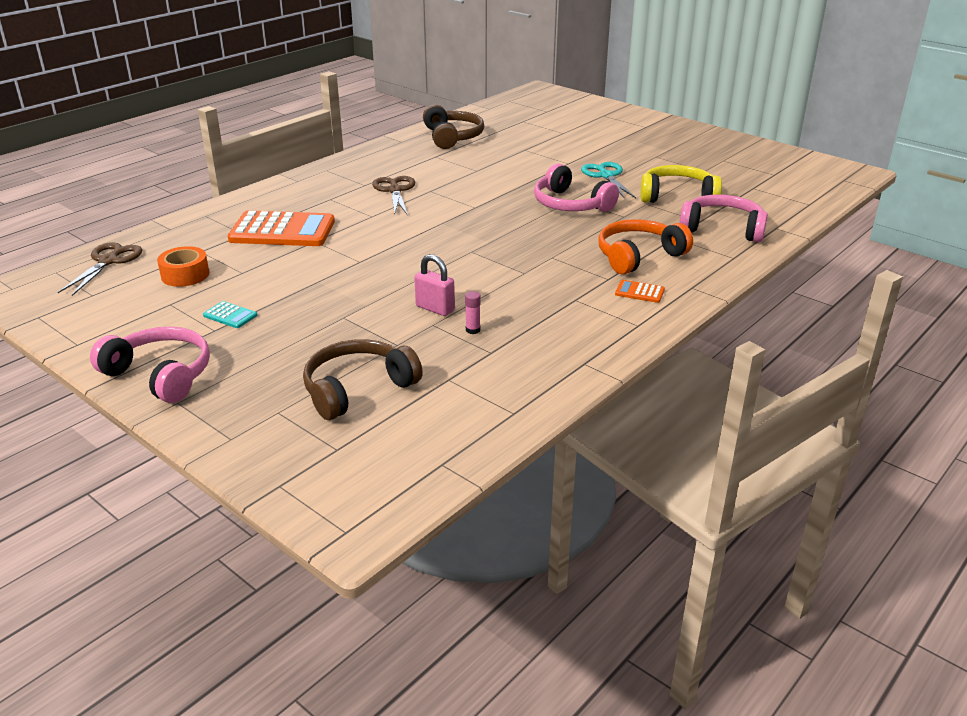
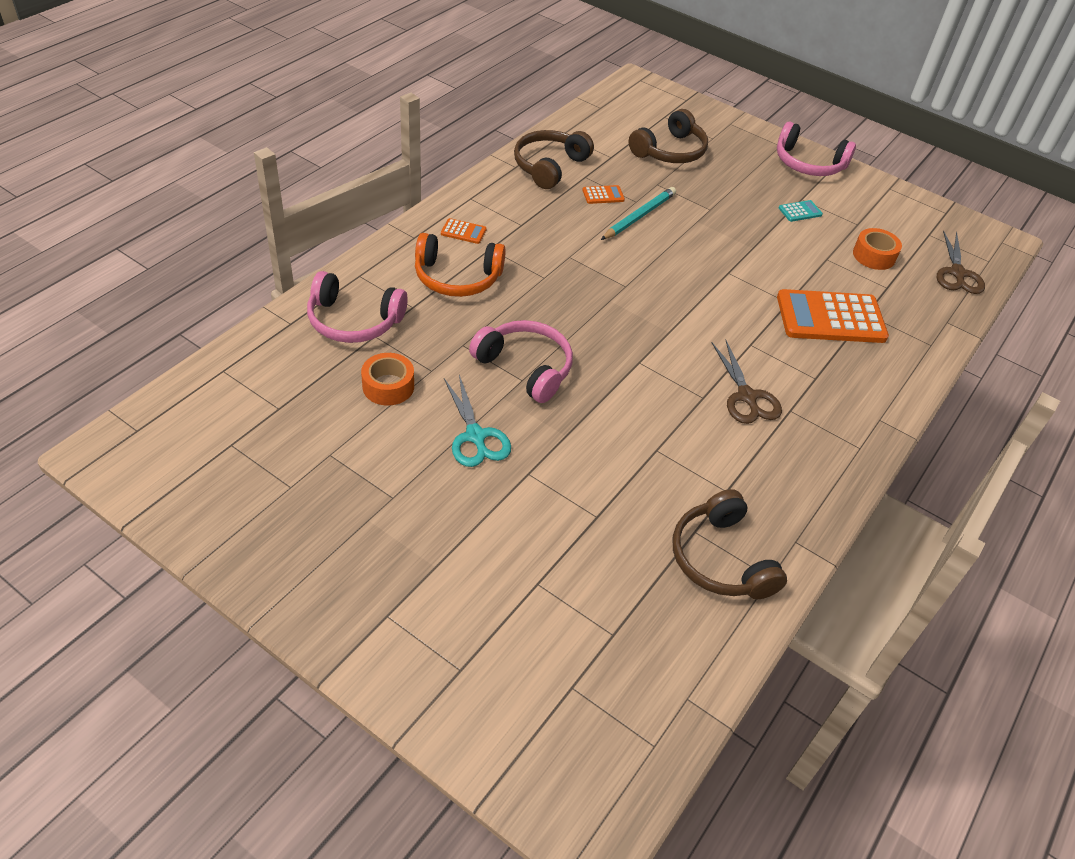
camera: 170 degrees right, 15 degrees up
turquoise calculator [203,301,257,328] -> turquoise calculator turned 135 degrees clockwise [779,200,823,222]
pink padlock [414,254,455,316] -> turquoise pencil [601,187,676,240]
pink glue stick [465,291,481,334] -> orange calculator [582,185,625,204]
orange headphones [598,219,693,274] -> orange headphones turned 45 degrees clockwise [415,233,506,297]
yellow headphones [640,165,722,203] -> orange tape [361,353,414,406]
none -> brown headphones [514,130,594,189]

